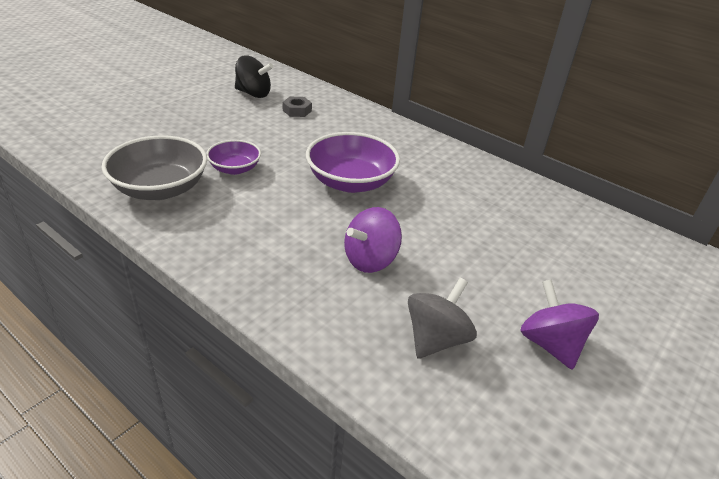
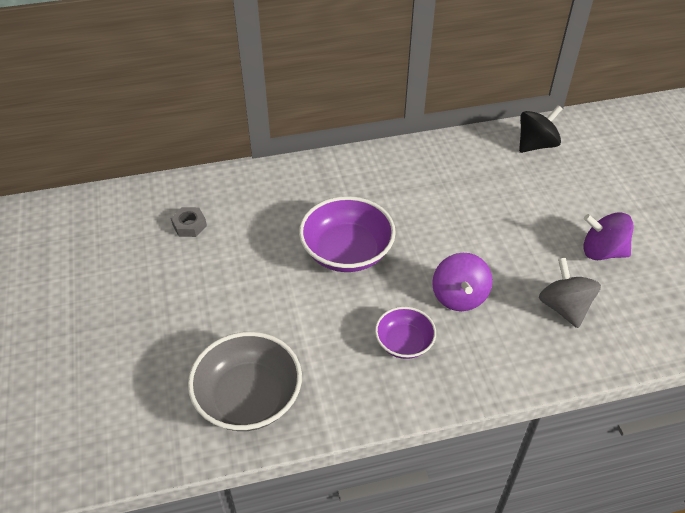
camera: 50 degrees left, 10 degrees up
purple bowl [206,140,261,175] -> purple bowl moved to [375,307,436,359]
black spinning top [235,56,273,98] -> black spinning top moved to [519,105,562,153]

